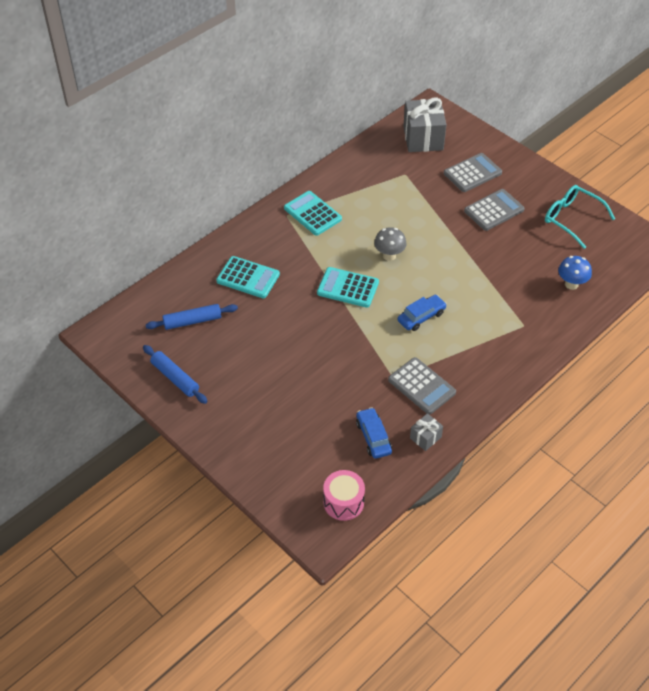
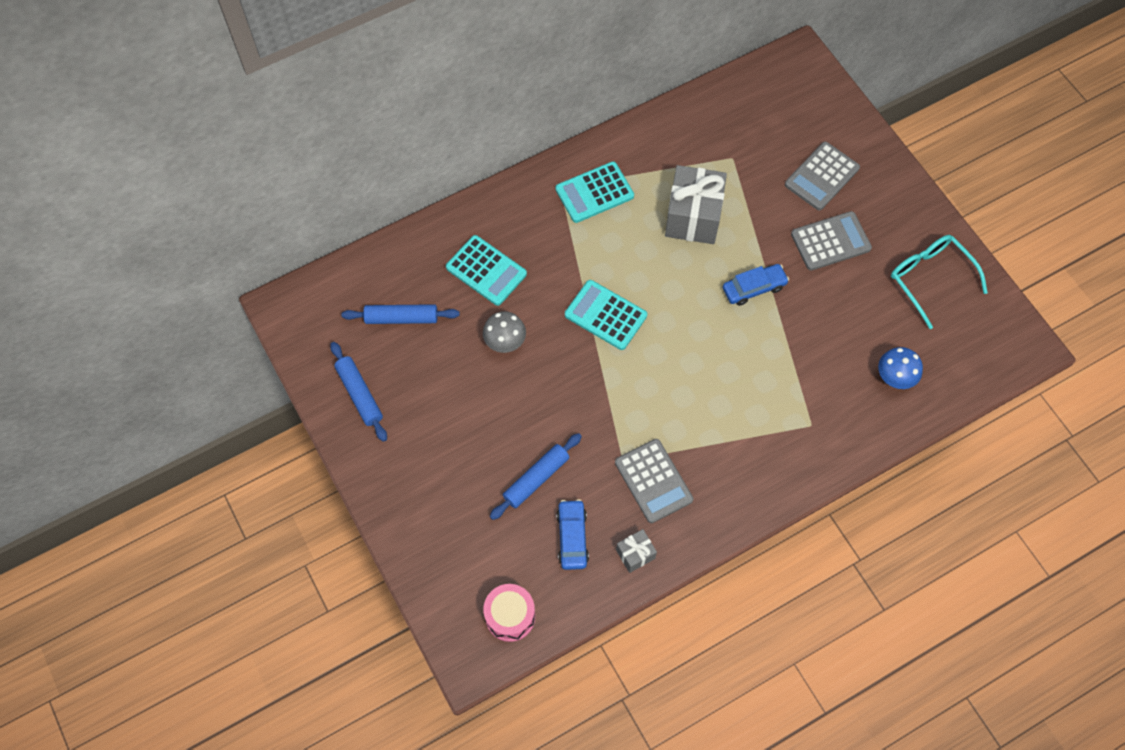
camera: 15 degrees right, 15 degrees up
turquoise calculator [284,191,342,236] -> turquoise calculator turned 90 degrees counterclockwise [555,161,634,223]
grey mushroom [374,227,407,261] -> grey mushroom moved to [483,311,526,353]
blue car [398,295,447,331] -> blue car moved to [723,264,789,306]
grey gift [403,97,447,152] -> grey gift moved to [665,165,727,244]
grey calculator [444,153,502,192] -> grey calculator turned 150 degrees clockwise [785,142,860,210]
none -> blue rolling pin [490,433,582,520]

